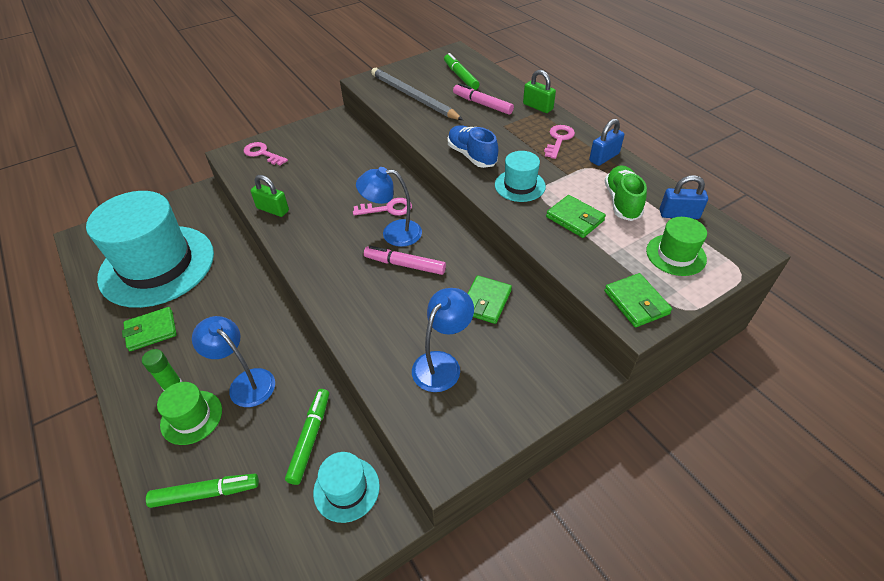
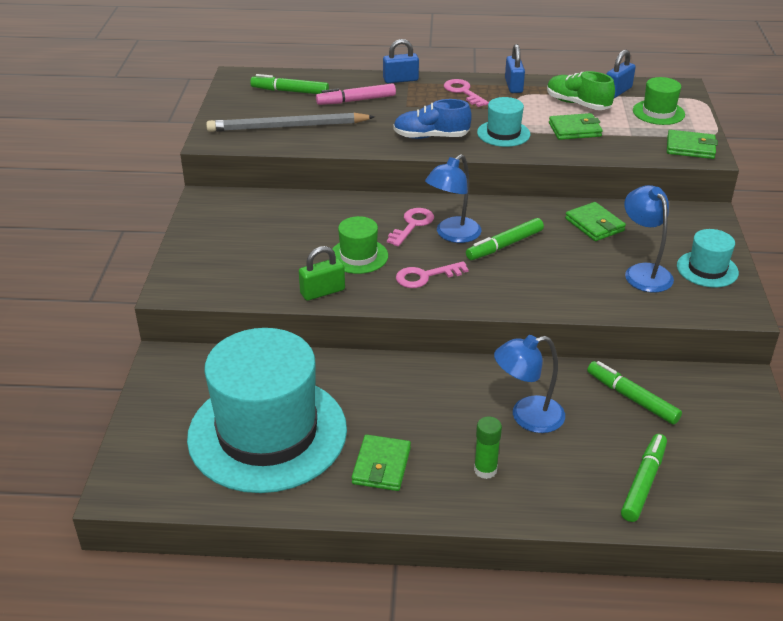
camera: 55 degrees left, 10 degrees down
green hat [157,382,222,445] -> green hat moved to [332,216,388,274]
pink key [244,142,288,166] -> pink key moved to [396,261,469,288]
turquoise hat [313,452,380,523] -> turquoise hat moved to [677,229,739,288]
pink marker [364,246,446,275] -> green marker [466,218,544,260]
green padlock [523,70,556,113] -> blue padlock [383,39,419,83]

